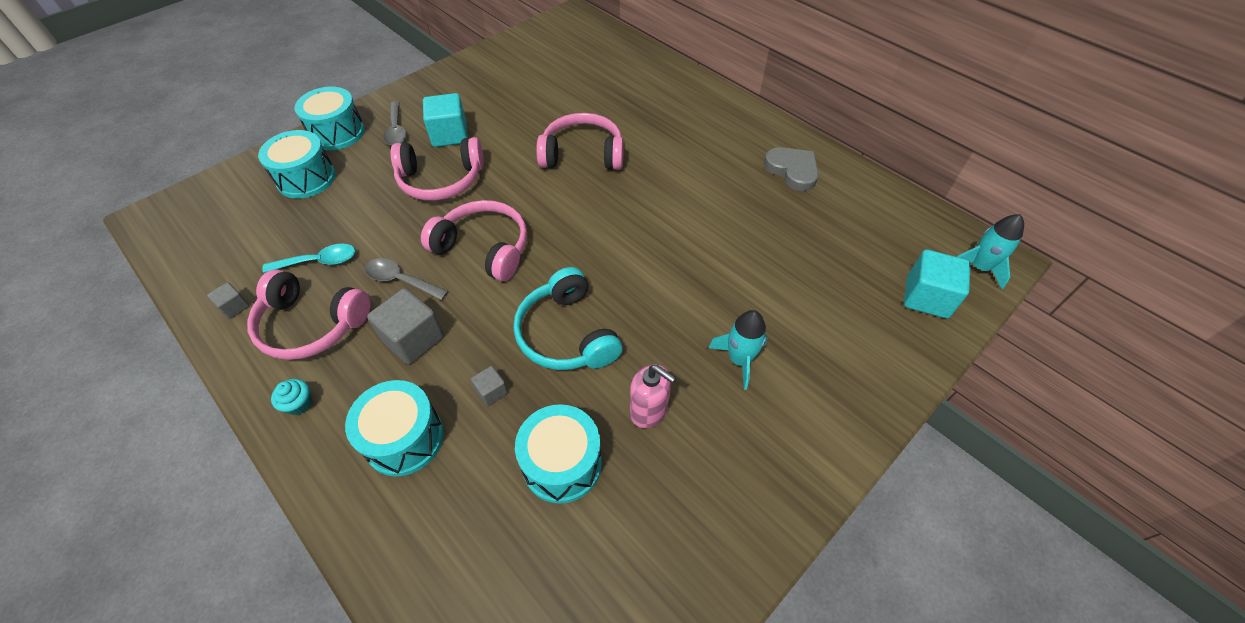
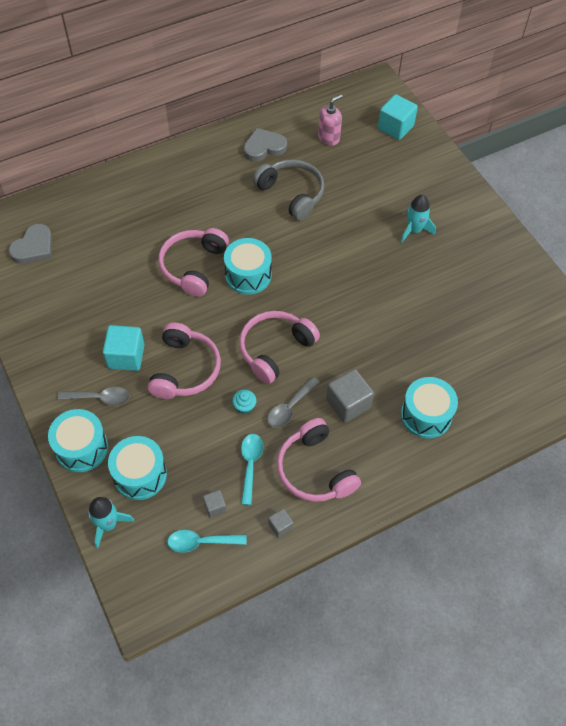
camera: 75 degrees left, 5 degrees up
pink headphones [247,269,371,360] -> pink headphones turned 120 degrees clockwise [277,418,361,502]
turquoise cupcake [271,379,312,415] -> turquoise cupcake moved to [232,390,256,414]
grey cube [471,366,508,406] -> grey cube moved to [203,490,226,517]
turquoise headphones [514,267,623,370] -> none
turquoise drum [515,404,602,504] -> turquoise drum moved to [224,238,272,295]
pink soap dispenser [630,364,676,428] -> pink soap dispenser moved to [318,94,343,146]
turquoise rocket [957,214,1024,289] -> turquoise rocket moved to [88,497,134,548]
none -> grey heart [8,224,52,264]
none -> turquoise spoon [167,530,247,553]
none -> grey headphones [253,159,325,221]

